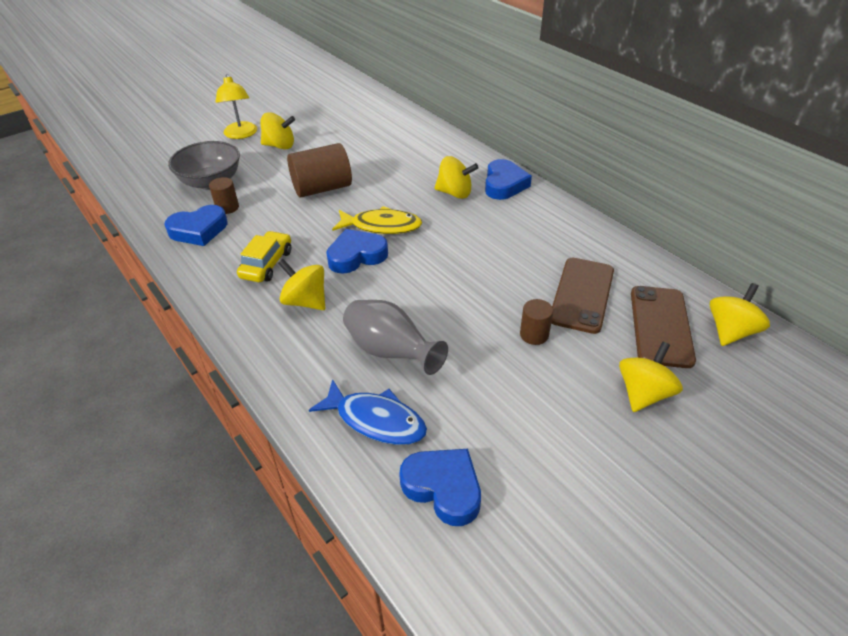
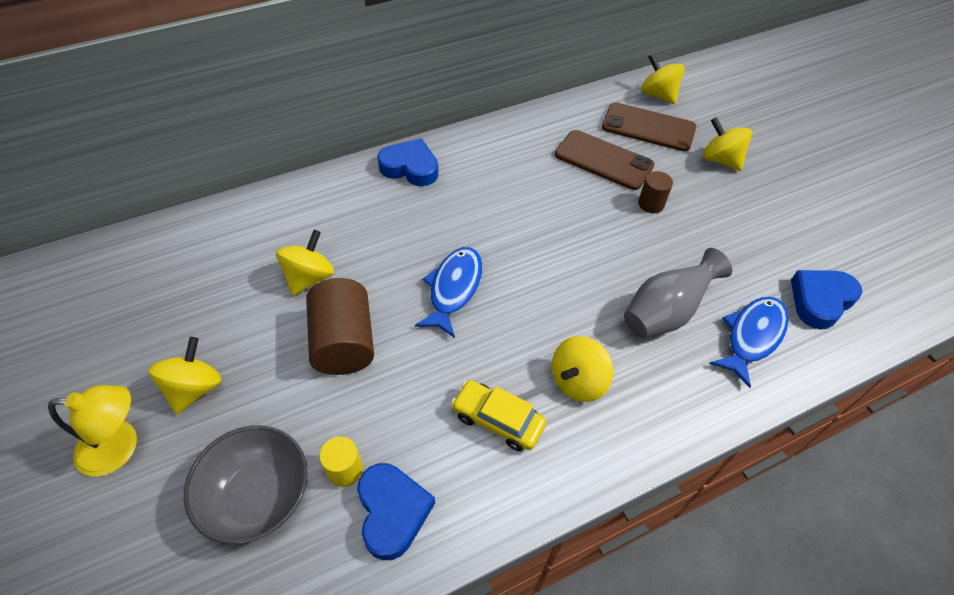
camera: 80 degrees left, 10 degrees up
brown cylinder [209,177,239,214] -> yellow cylinder [320,436,363,487]
blue heart [326,229,388,274] -> none
yellow fish [332,206,422,234] -> blue fish [415,247,482,338]
yellow spinning top [435,156,479,199] -> yellow spinning top moved to [276,230,334,296]

